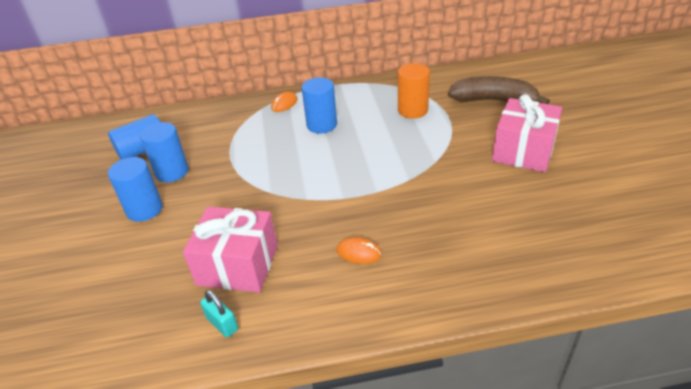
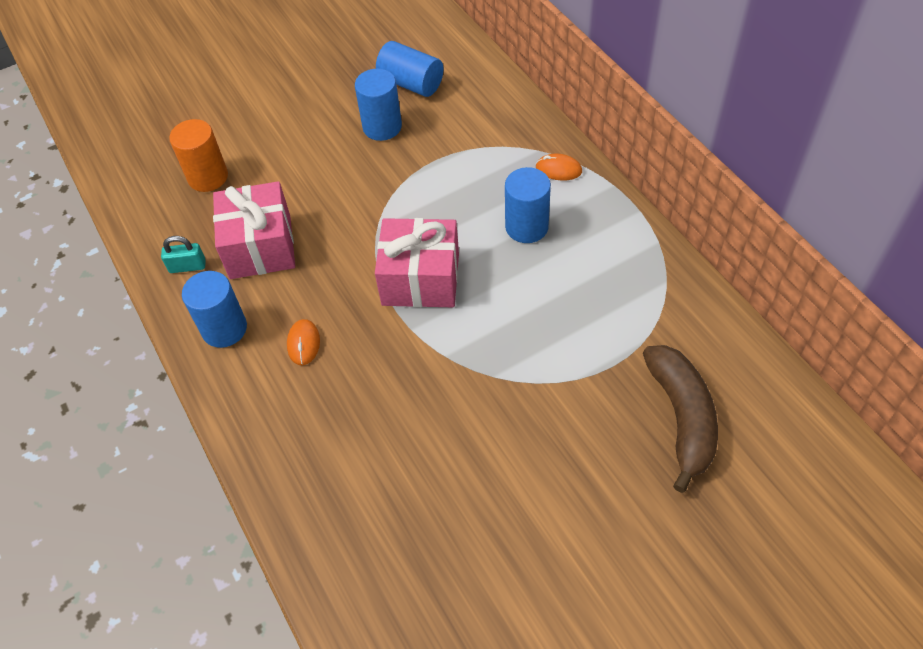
camera: 70 degrees right, 15 degrees up
blue cylinder [108,157,163,222] -> blue cylinder moved to [182,271,247,348]
turquoise padlock [200,290,238,338] -> turquoise padlock turned 60 degrees clockwise [161,236,206,273]
orange cylinder [398,63,430,119] -> orange cylinder moved to [169,119,228,192]
pink gift [492,94,562,172] -> pink gift moved to [375,218,459,307]

